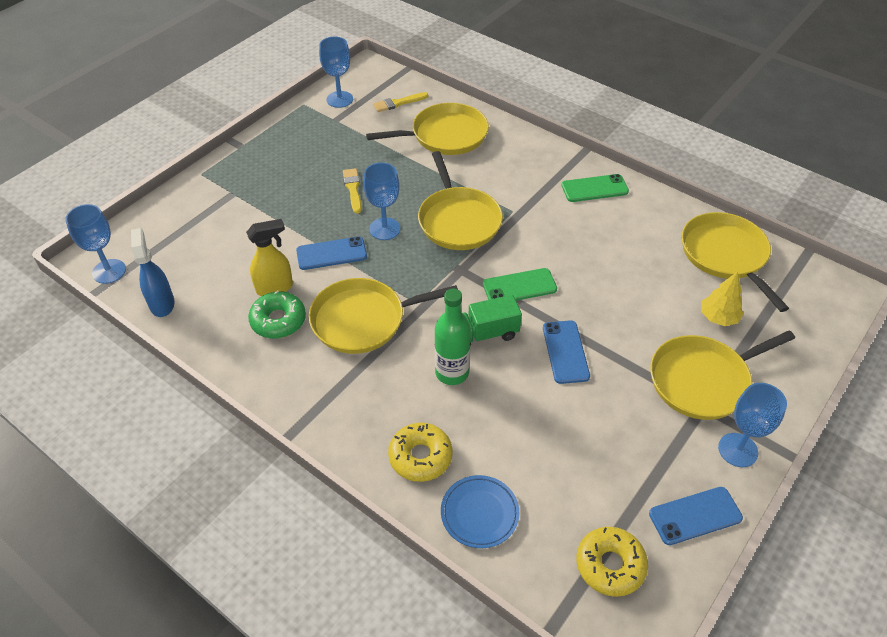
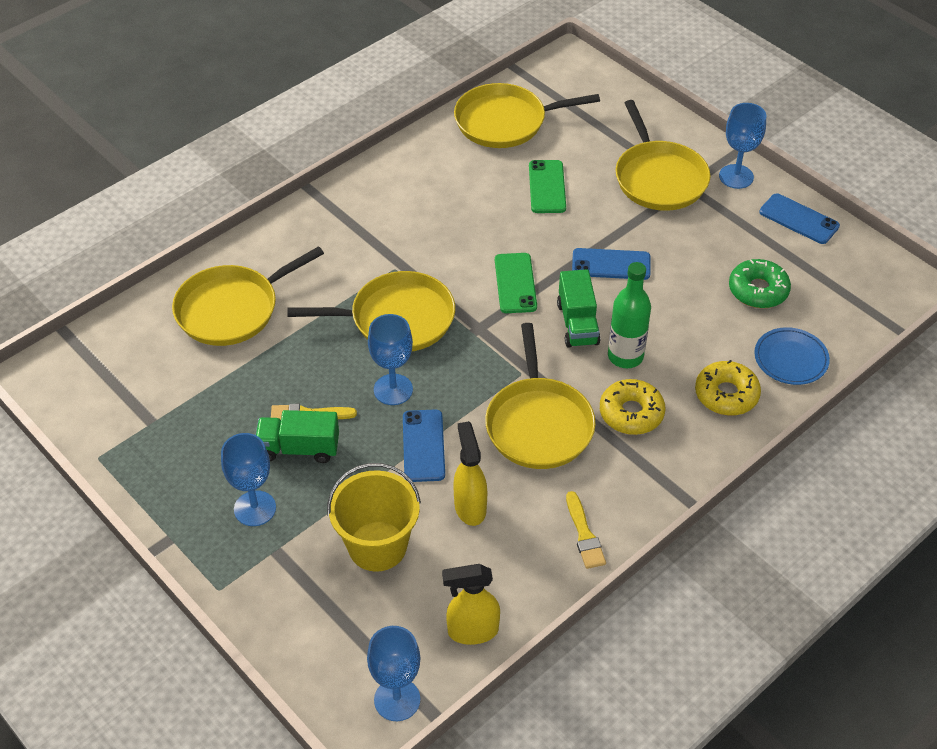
camera: 80 degrees left, 0 degrees up
blue spray bottle [131,228,174,317] -> yellow spray bottle [442,564,500,645]
green donut [248,290,306,339] -> green donut moved to [729,259,791,308]
blue goblet [319,37,353,108] -> blue goblet moved to [221,433,276,526]
yellow pan [366,103,489,155] -> yellow pan turned 120 degrees counterclockwise [172,246,324,346]
yellow brush [373,92,428,112] -> yellow brush moved to [566,491,606,569]
green phone [562,174,629,202] -> green phone moved to [529,160,566,213]
yellow donut [577,527,648,597] -> yellow donut moved to [600,379,665,435]
blue phone [649,487,743,545] -> blue phone turned 45 degrees counterclockwise [759,193,840,244]
yellow tree [701,271,744,326] -> none
none -> green truck [256,410,339,463]
none -> yellow bucket [327,463,421,572]

